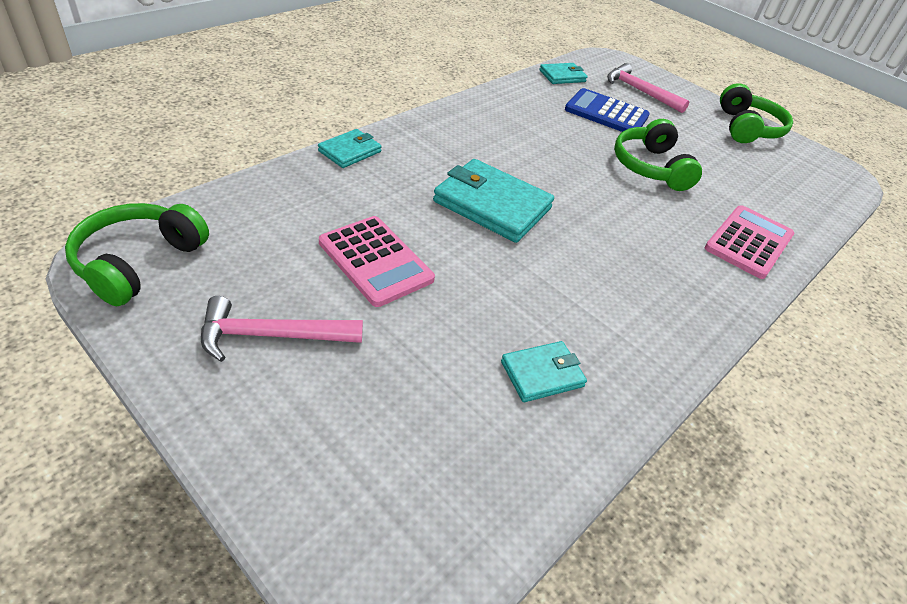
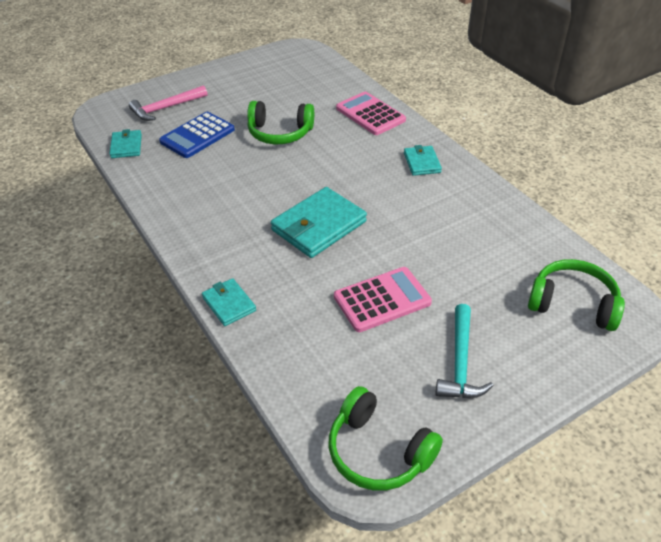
camera: 70 degrees left, 0 degrees up
pink hammer [201,296,363,362] -> turquoise hammer [436,304,493,398]
turquoise wallet [501,341,587,402] -> turquoise wallet moved to [404,145,442,176]
green headphones [720,83,793,143] -> green headphones moved to [528,259,625,331]

